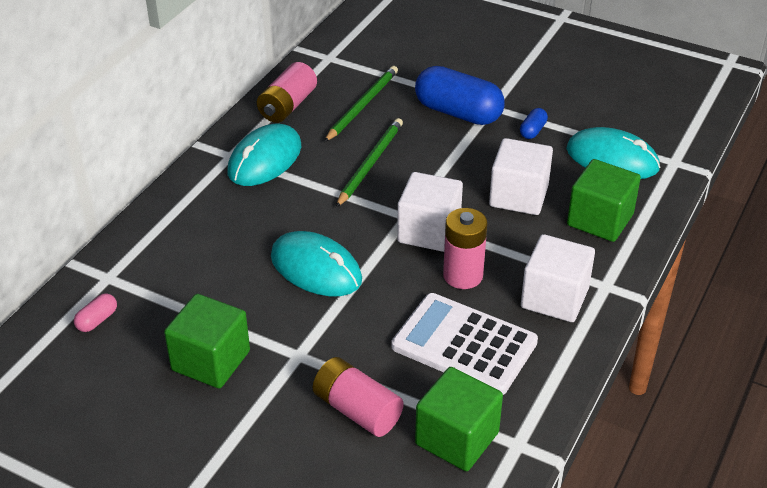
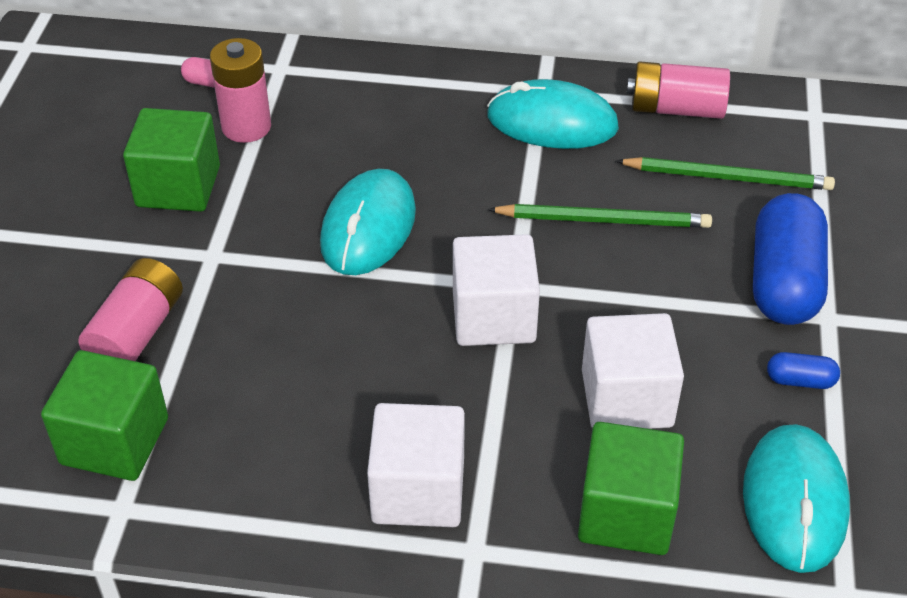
camera: 70 degrees right, 5 degrees up
white calculator [392,293,538,395] -> none
pink battery [443,208,487,289] -> pink battery moved to [210,38,271,143]

